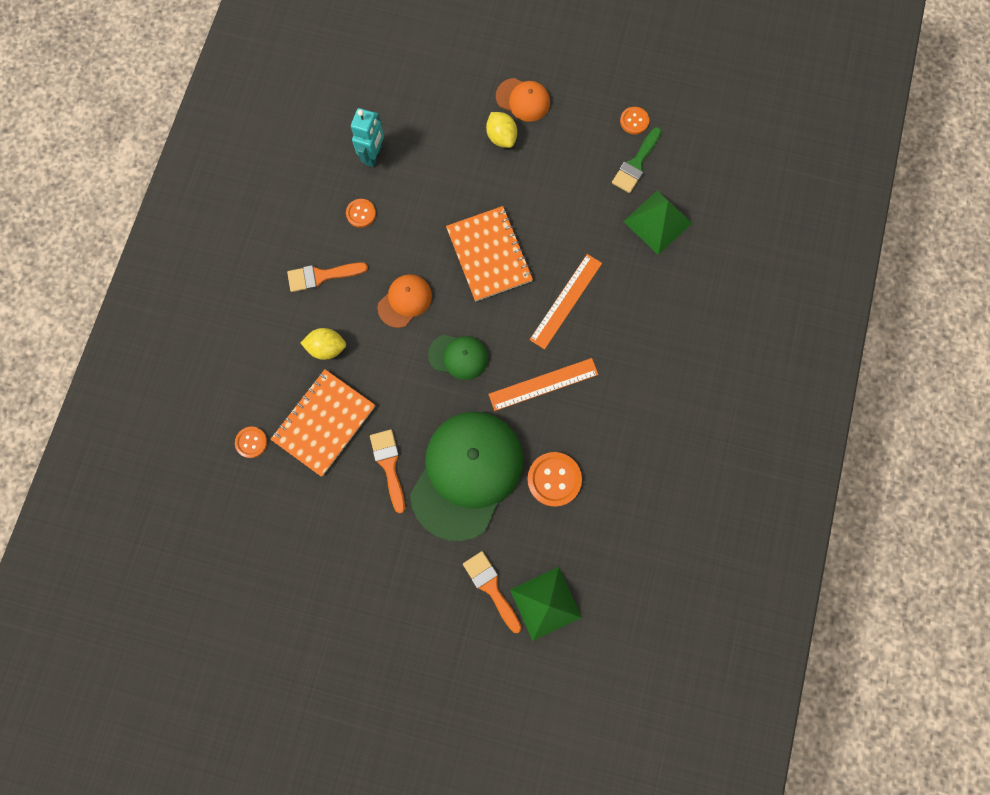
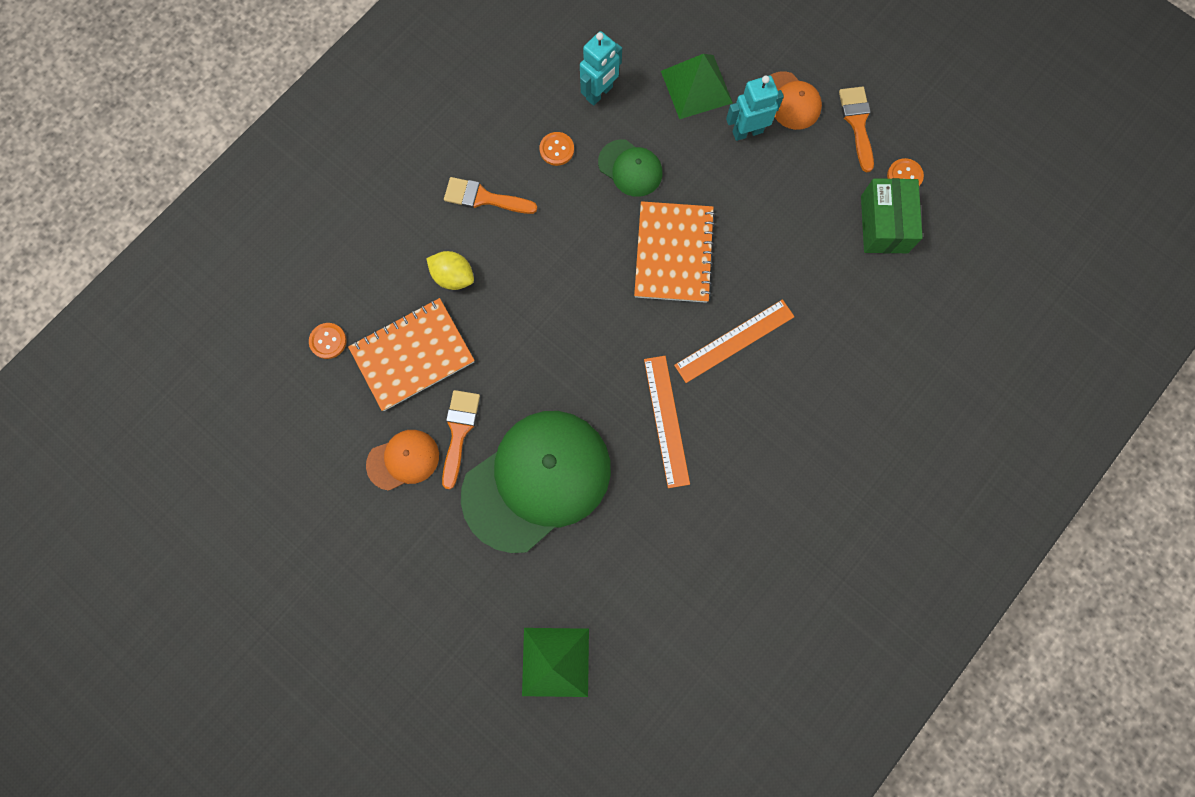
camera: 25 degrees right, 0 degrees up
orange cap [378,274,432,328] -> orange cap moved to [366,430,439,491]
green cap [428,335,488,380] -> green cap moved to [598,139,662,197]
orange brush [463,551,522,633] -> orange brush moved to [839,87,874,172]
yellow lemon [486,112,517,148] -> turquoise robot [726,75,784,141]
orange ruler [488,358,598,411] -> orange ruler turned 75 degrees clockwise [644,356,690,488]
orange button [527,452,582,507] -> none
green brush [612,127,661,193] -> green box [861,178,923,253]
green pyramid [623,190,692,255] -> green pyramid moved to [661,54,733,119]

